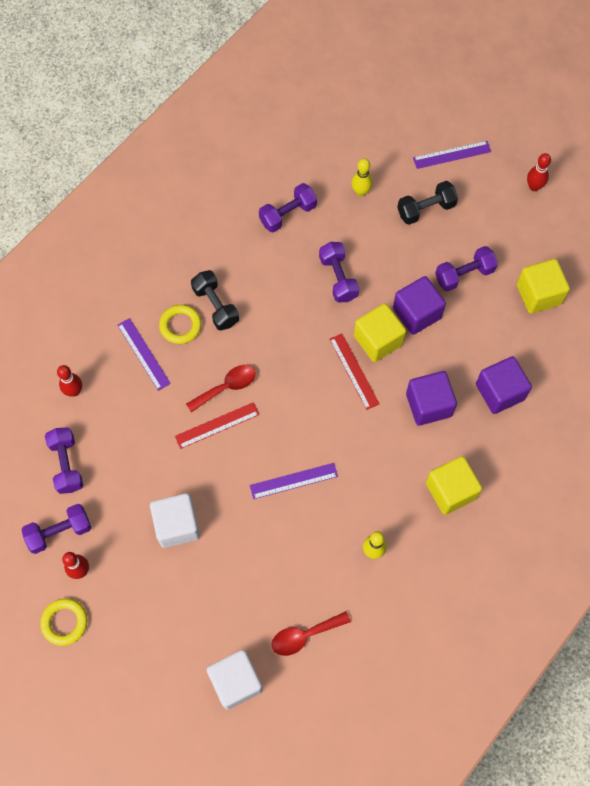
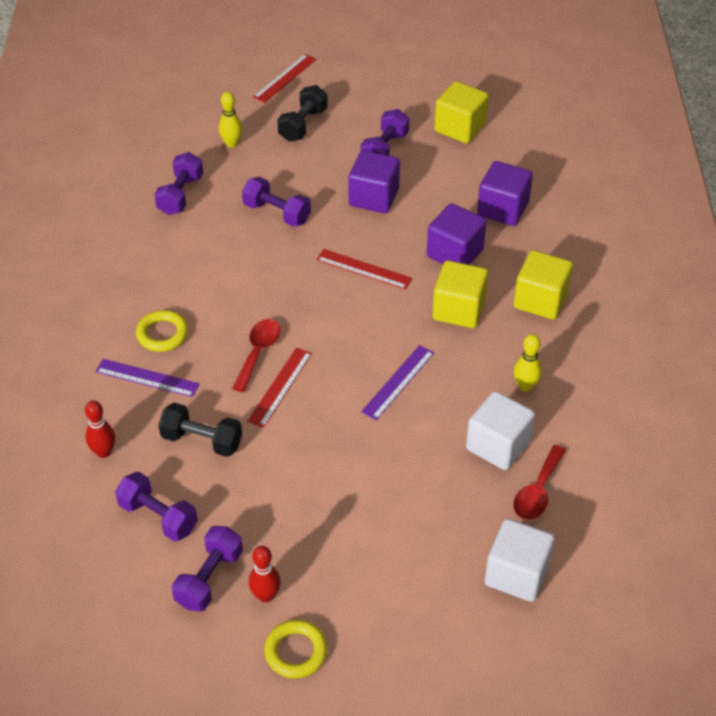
camera: 40 degrees left, 20 degrees down
white cube [150,493,200,548] -> white cube moved to [466,391,535,470]
black dumbbell [191,270,239,331] -> black dumbbell moved to [158,403,242,457]
yellow cube [354,303,406,362] -> yellow cube moved to [432,260,488,328]
purple ruler [413,141,491,169] -> red ruler [253,54,316,103]
red bowling pin [527,153,551,191] -> none

